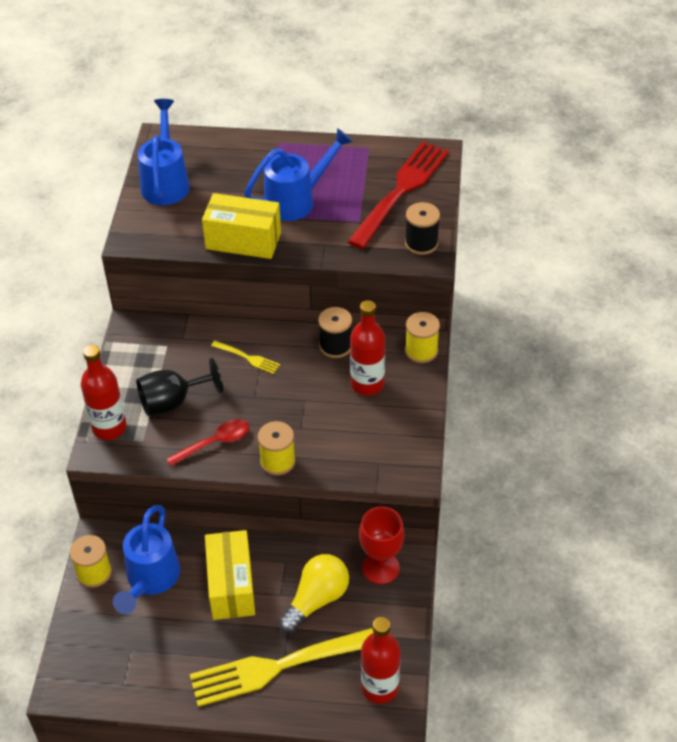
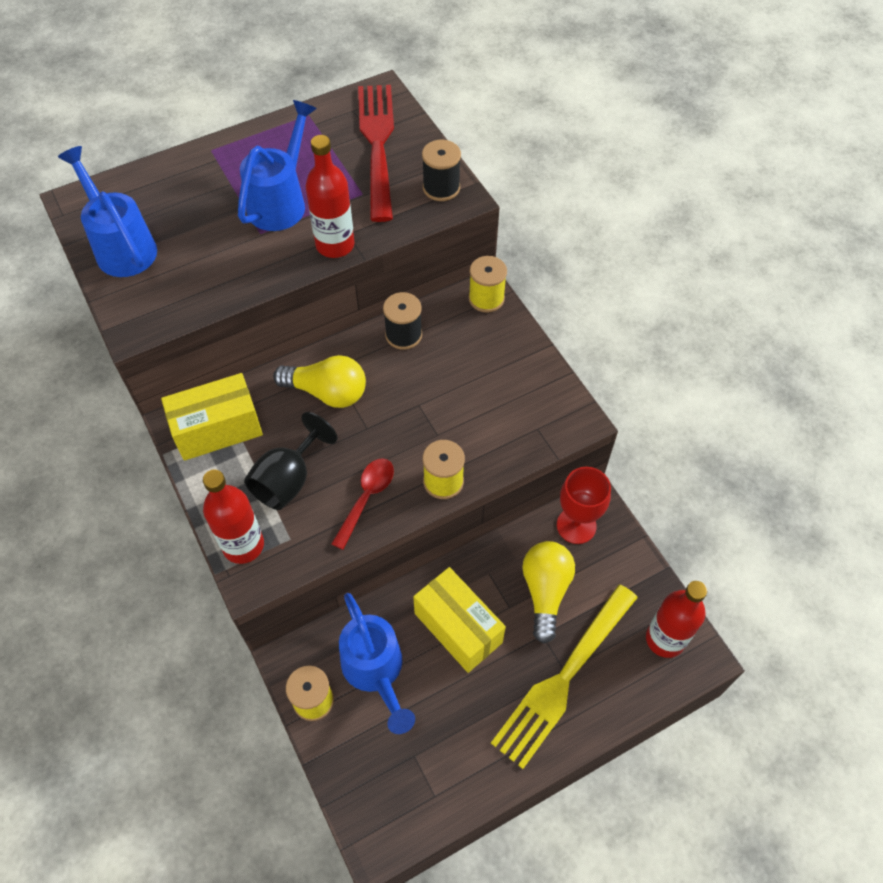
camera: 35 degrees left, 10 degrees up
yellow box [202,193,281,259] -> yellow box moved to [161,373,263,461]
yellow fork [211,341,280,374] -> yellow light bulb [273,355,366,408]
red bottle [350,300,385,396] -> red bottle moved to [306,135,355,258]

